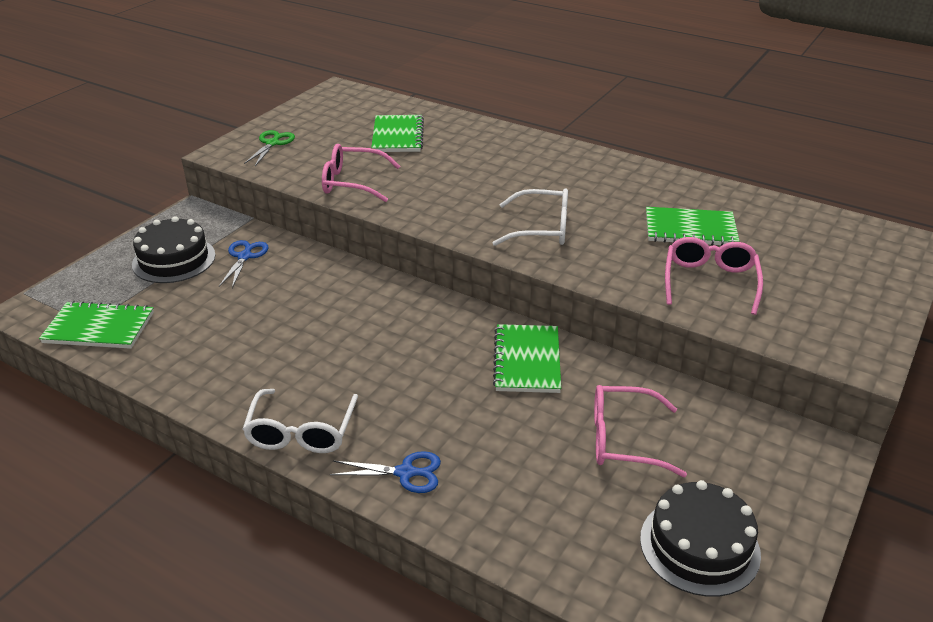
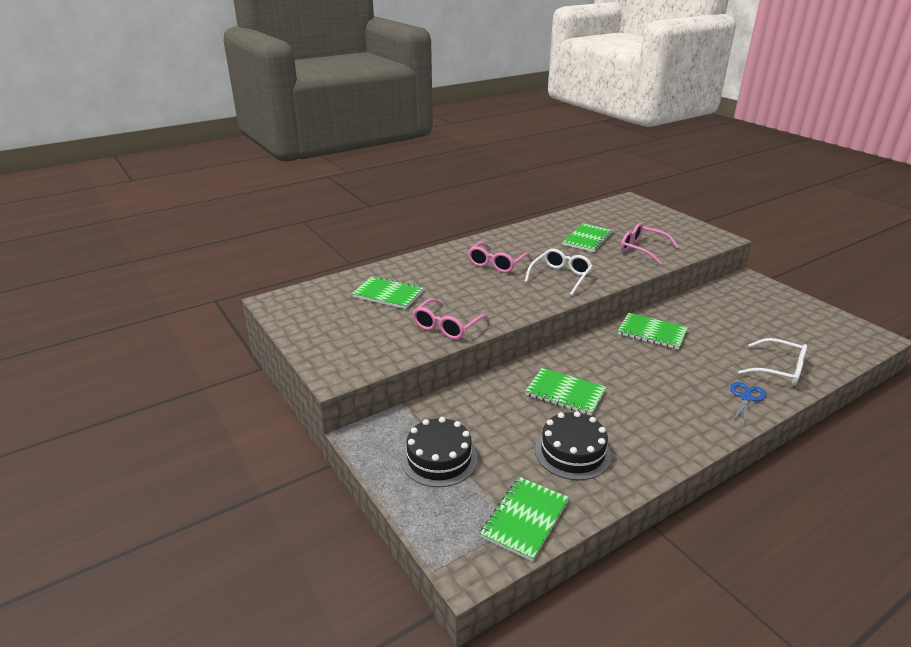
camera: 65 degrees left, 5 degrees down
blue scissors [219,240,269,288] -> none
white glasses [242,389,358,453] -> white glasses moved to [738,338,807,386]
green scissors [244,130,295,166] -> none
pink glasses [594,385,687,477] -> pink glasses moved to [468,242,531,273]
black cake [640,480,761,597] -> black cake moved to [535,411,611,480]
none -> green notebook [525,368,606,415]

